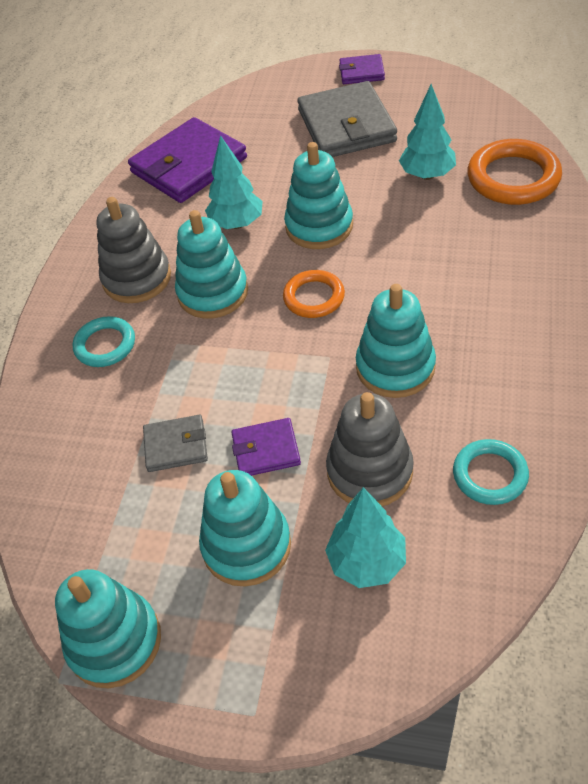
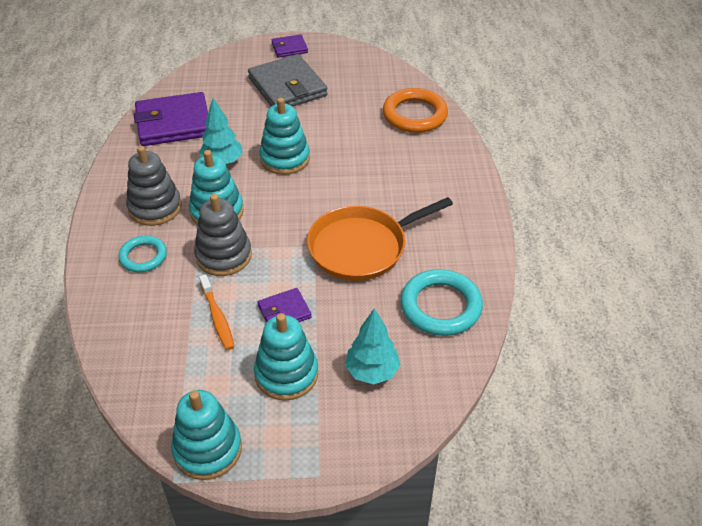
camera: 20 degrees left, 5 degrees down
purple wallet [128,117,247,203] -> purple wallet turned 45 degrees clockwise [134,92,208,146]
grey wallet [143,415,208,472] -> orange toothbrush [199,274,234,350]
orange ring [283,270,345,318] -> none
grey stacking toy [326,392,414,506] -> grey stacking toy moved to [194,194,252,276]
turquoise stacking toy [356,284,436,398] -> orange pan [307,197,453,281]
turquoise tree [399,84,456,180] -> none
turquoise ring [453,439,529,505] -> turquoise ring [400,269,483,336], size x1.63

